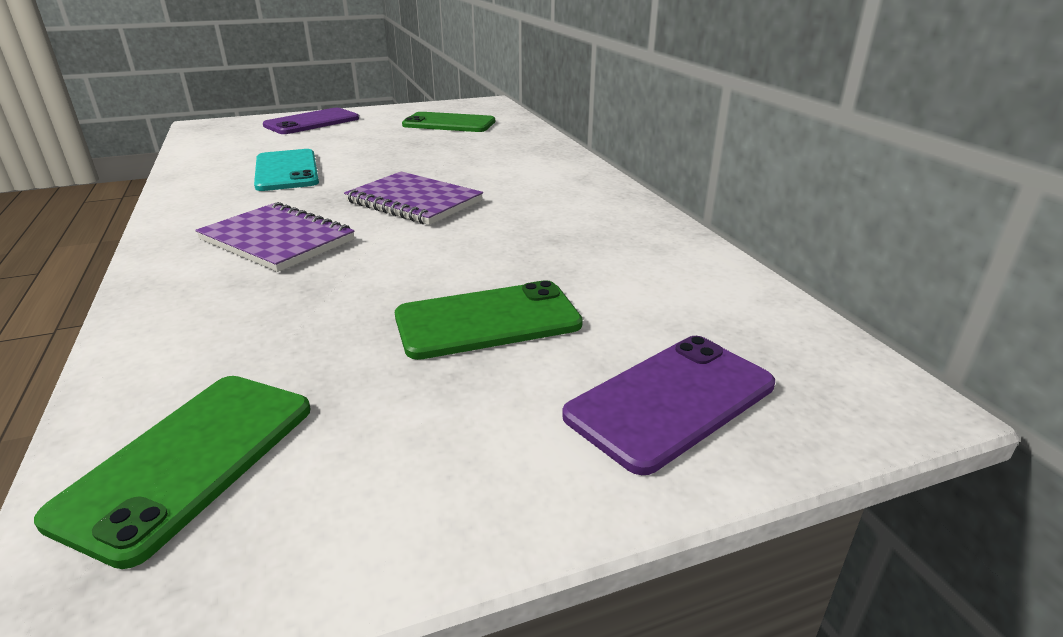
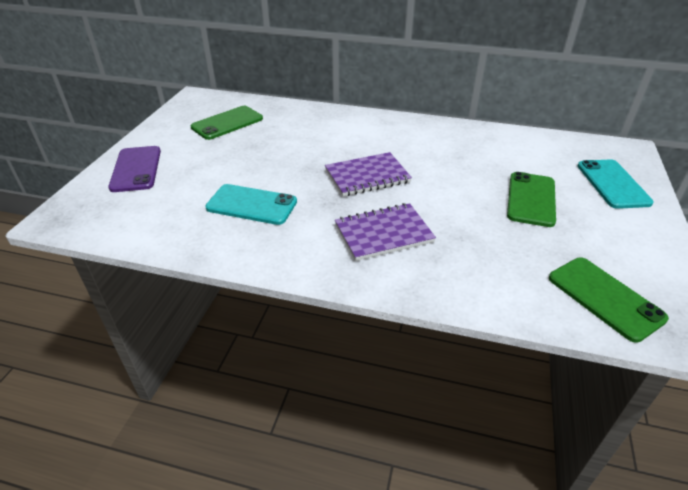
camera: 55 degrees left, 10 degrees up
purple phone [562,336,775,475] -> turquoise phone [578,159,654,209]

